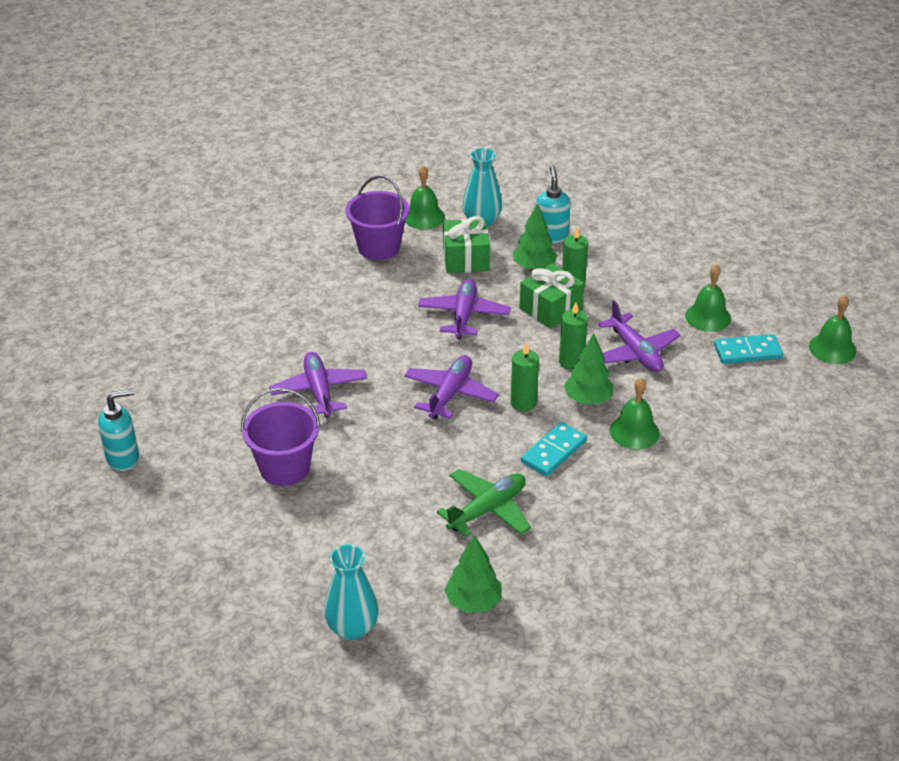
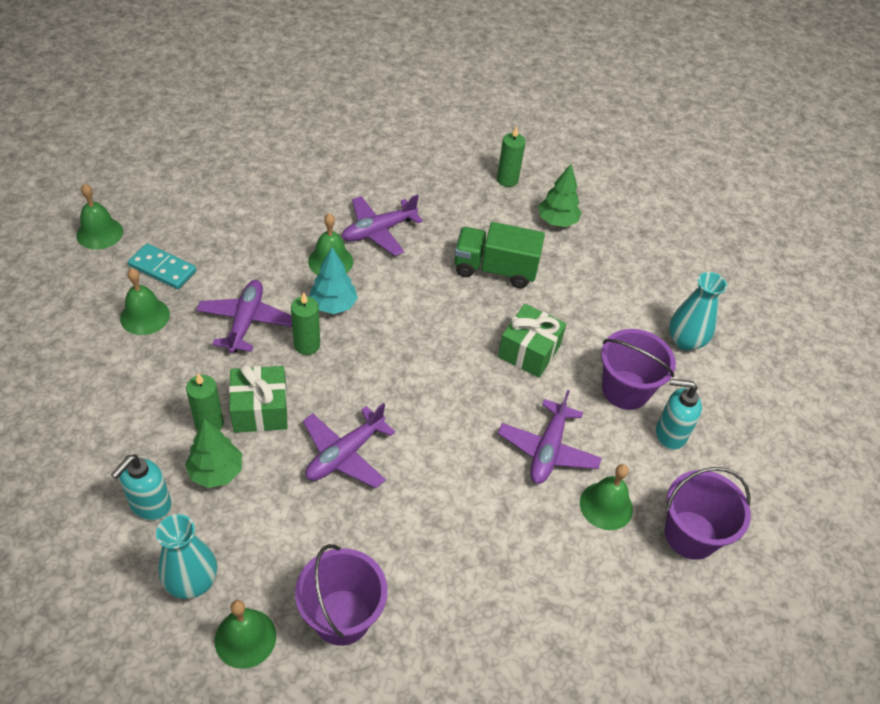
camera: 150 degrees left, 10 degrees up
turquoise soap dispenser [98,389,139,471] -> turquoise soap dispenser moved to [656,379,702,450]
turquoise vase [324,544,378,640] -> turquoise vase moved to [669,272,727,351]
purple plane [404,355,499,419] -> purple plane moved to [342,194,423,256]
green plane [437,469,531,537] -> green truck [454,222,545,288]
green gift [443,216,490,273] -> green gift moved to [498,304,566,378]
green candle [511,342,539,412] -> green candle moved to [497,126,526,187]
turquoise domino [521,422,587,476] -> none
green tree [564,334,614,404] -> turquoise tree [309,247,358,314]
none -> green bell [580,464,633,530]
none -> purple bucket [665,467,751,560]

